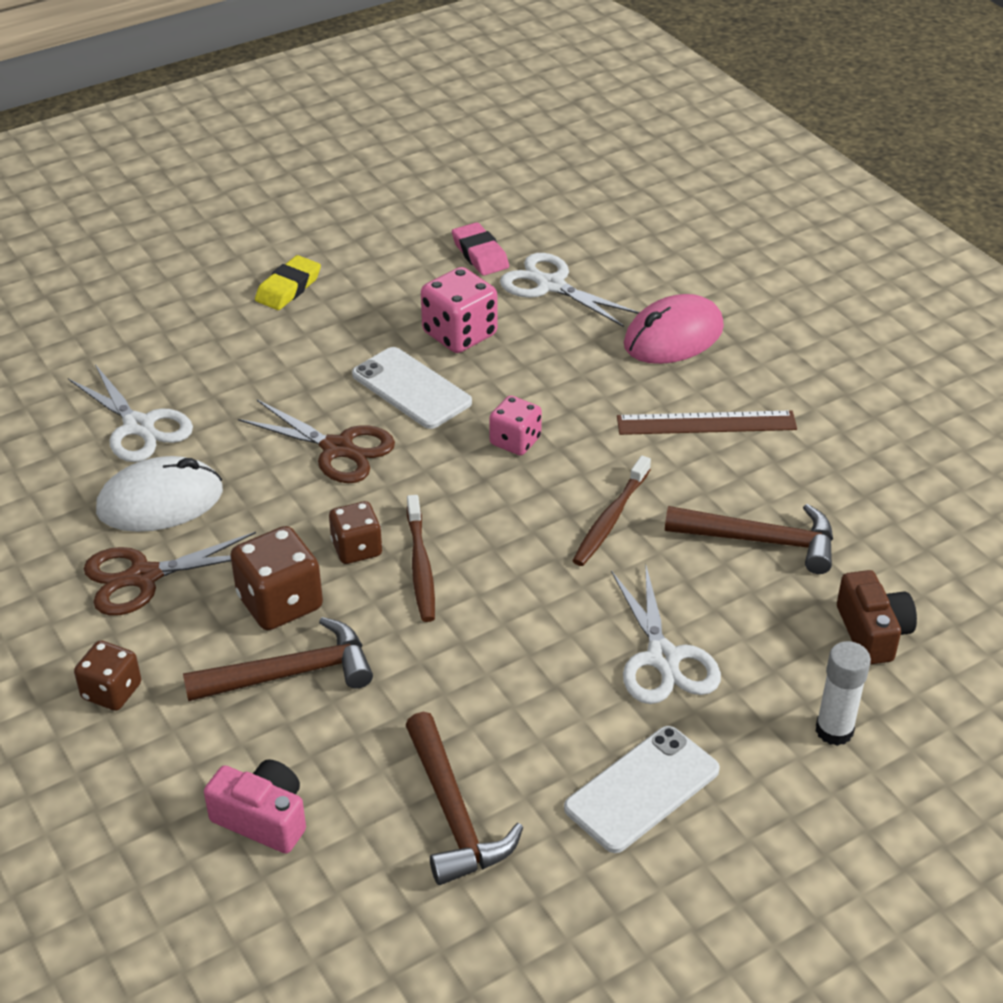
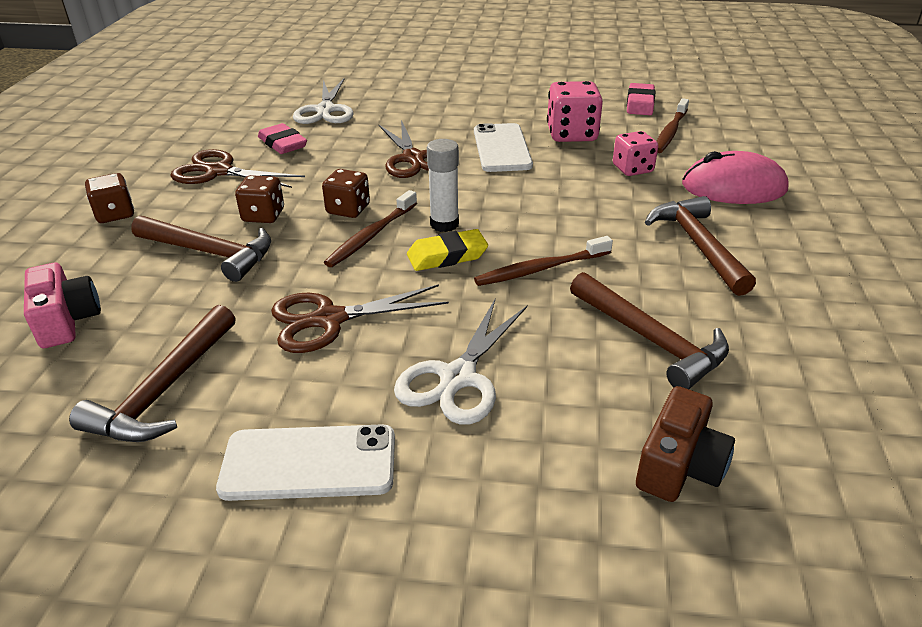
camera: 40 degrees right, 5 degrees down
white mouse [96,456,223,532] -> pink eraser [258,123,307,154]
brown dice [230,526,323,630] -> brown dice [235,175,284,223], size x0.65
yellow eraser [255,255,321,310] -> yellow eraser moved to [407,229,488,271]
pink dice [489,395,542,455] -> pink dice moved to [613,131,658,176]
white scissors [500,253,640,327] -> brown toothbrush [657,98,689,153]
brown ruler [617,410,797,435] -> brown hammer [645,196,756,296]
white glue stick [816,641,871,746] -> white glue stick moved to [427,139,459,232]
none -> brown scissors [271,284,449,353]

